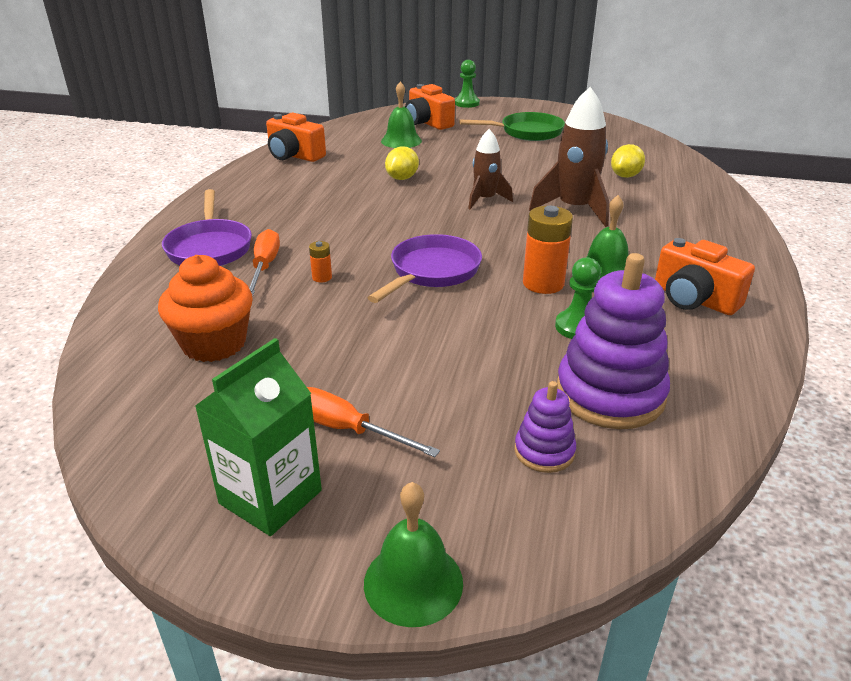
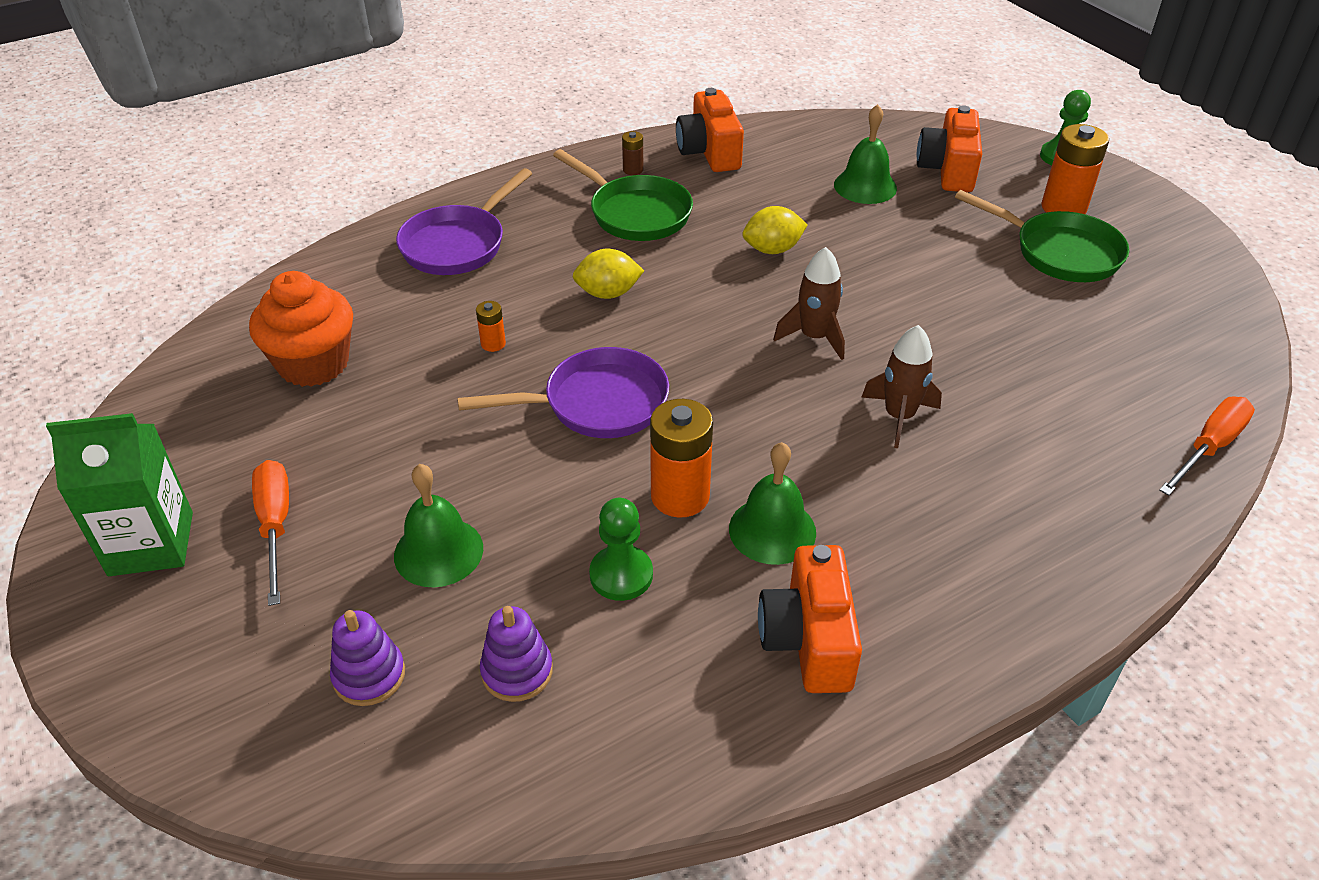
camera: 45 degrees right, 10 degrees up
orange screwdriver [249,229,280,296] -> orange screwdriver moved to [1159,396,1255,496]
green bell [364,482,463,627] -> green bell moved to [394,464,483,587]
brown rocket [529,87,610,227] -> brown rocket [862,325,942,448], size x0.62
purple stacking toy [557,253,670,429] -> purple stacking toy [480,606,553,702], size x0.51
yellow lemon [611,144,645,178] -> yellow lemon moved to [572,249,644,299]
none -> green pan [553,149,693,241]
none -> brown battery [622,131,644,175]
none -> orange battery [1041,124,1109,214]

